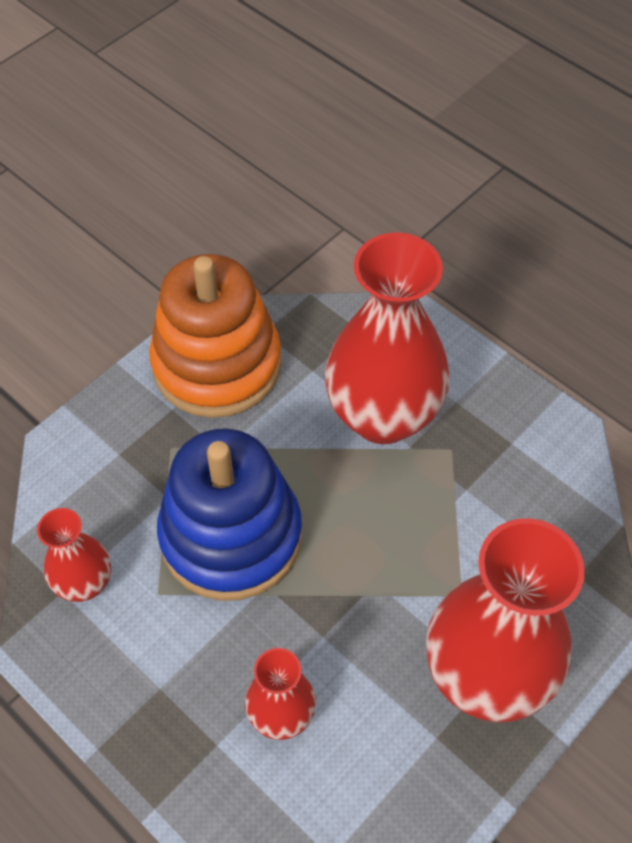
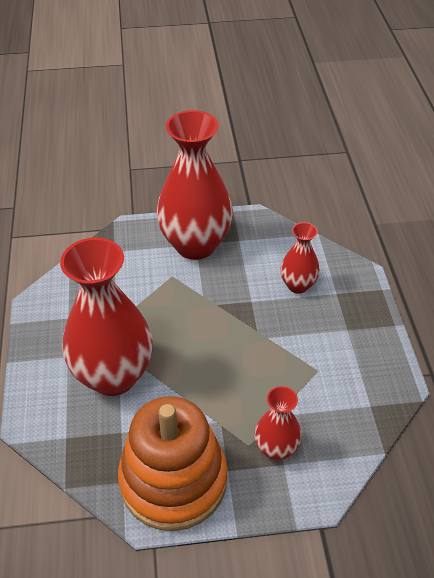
camera: 140 degrees left, 10 degrees down
red vase [37,508,111,602] -> red vase moved to [255,386,302,461]
blue stacking toy [157,428,302,601] -> none

